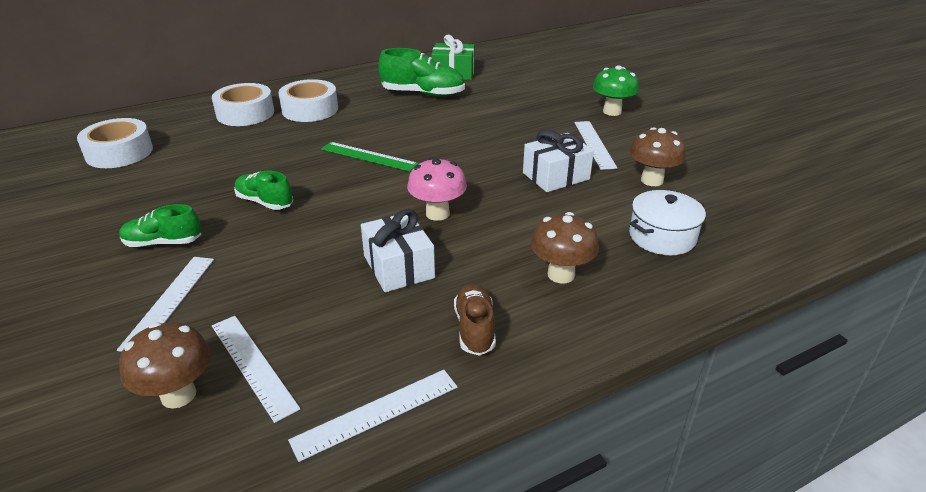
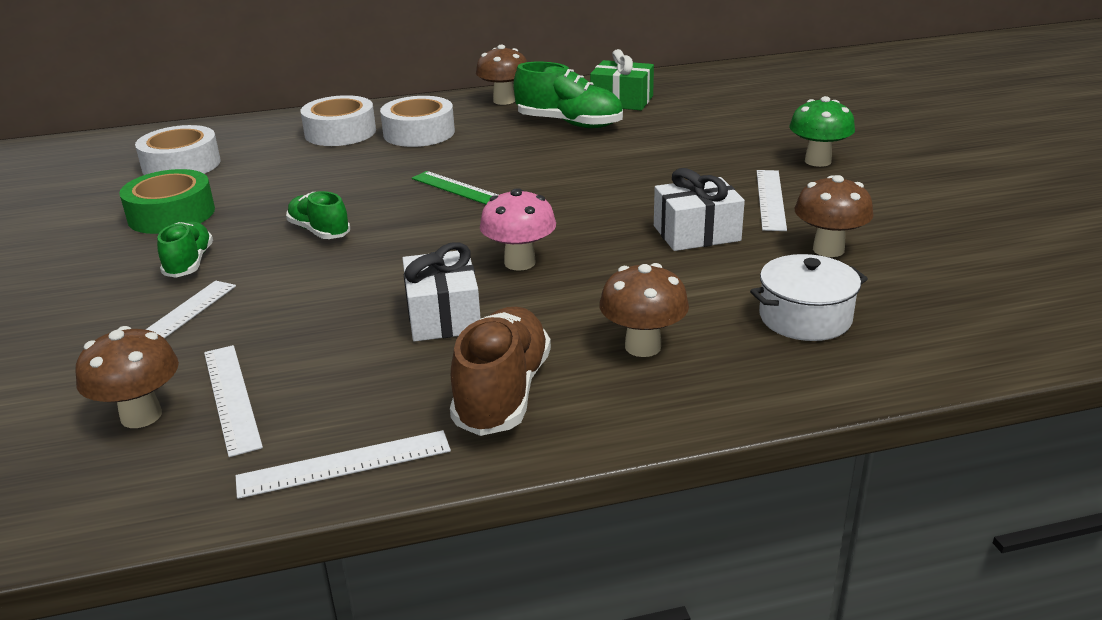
camera: 15 degrees right, 5 degrees down
green shoe [119,204,201,247] -> green shoe turned 75 degrees clockwise [157,221,213,278]
brown shoe [454,284,496,356] -> brown shoe [450,307,551,436], size x1.59
none -> green tape [119,169,215,234]
none -> brown mushroom [476,45,527,105]

